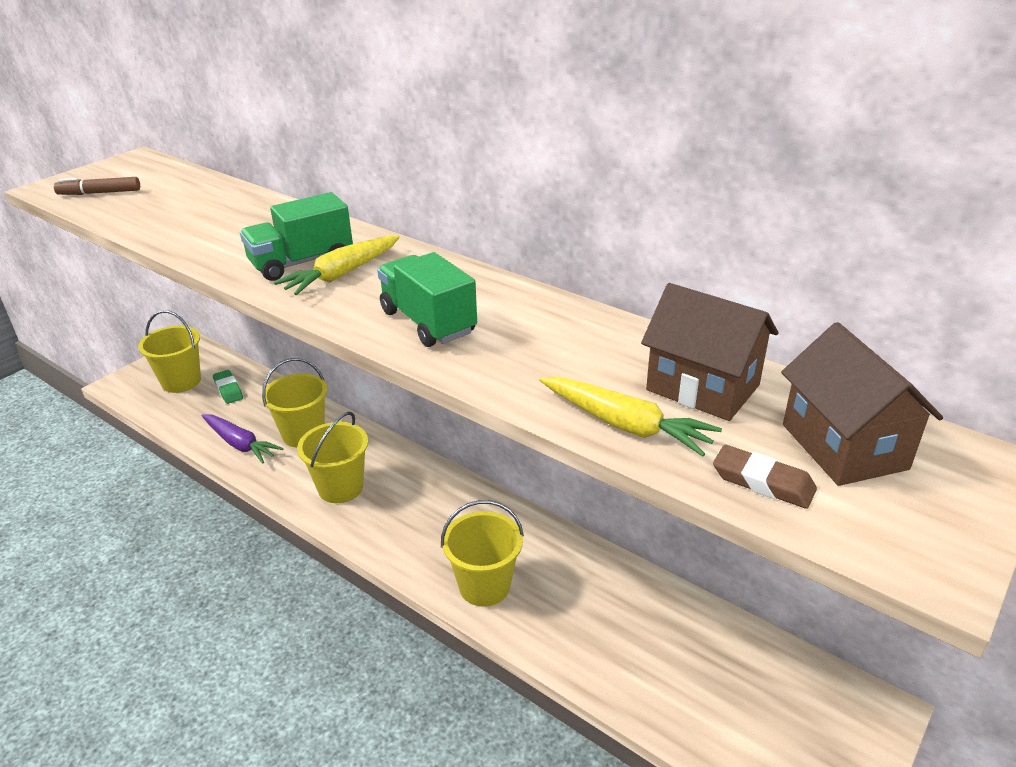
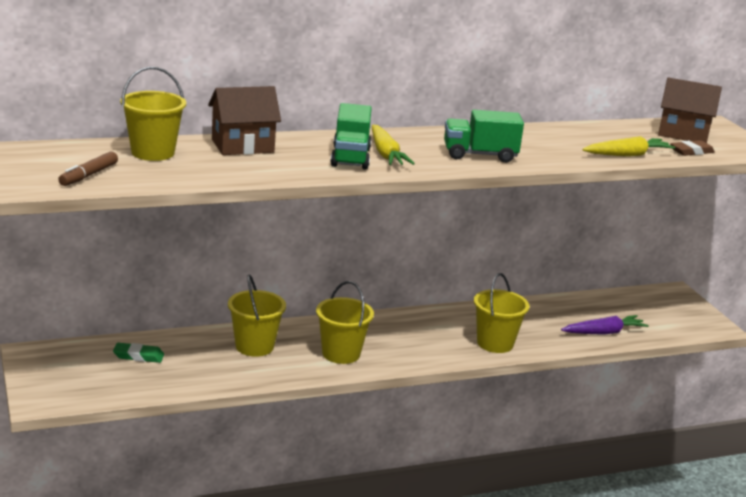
camera: 60 degrees left, 10 degrees down
yellow bucket [138,310,201,393] -> yellow bucket moved to [120,67,186,161]
purple carrot [202,414,284,464] -> purple carrot moved to [561,315,649,335]
brown house [641,283,778,421] -> brown house moved to [208,86,281,155]

